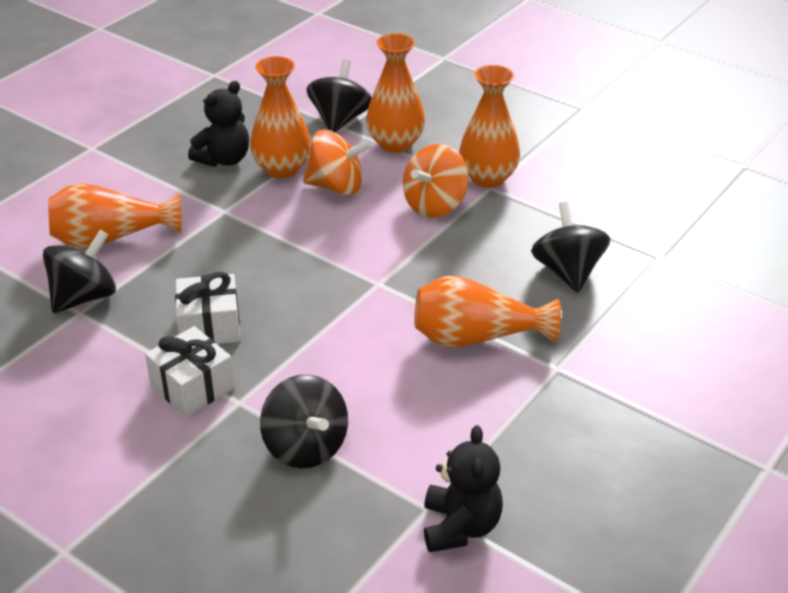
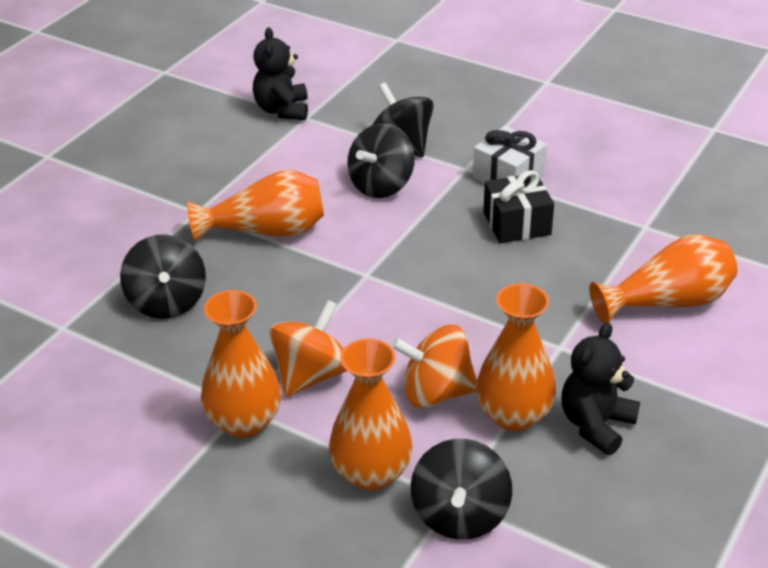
camera: 175 degrees right, 0 degrees up
black spinning top [43,230,116,313] -> black spinning top moved to [347,123,415,198]
white gift [175,271,240,344] -> black gift [483,170,554,243]

